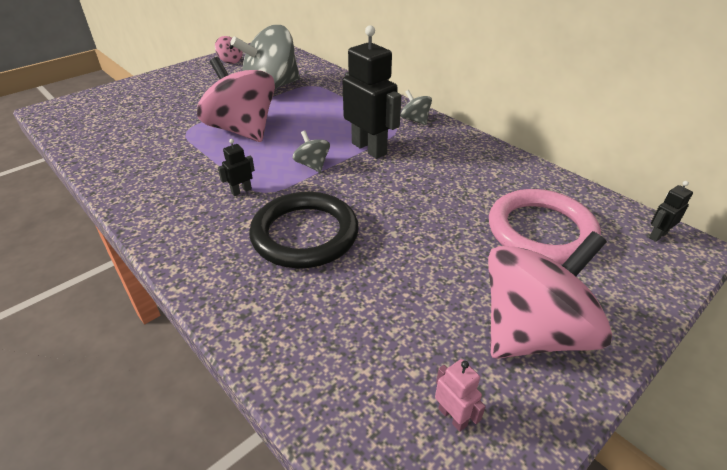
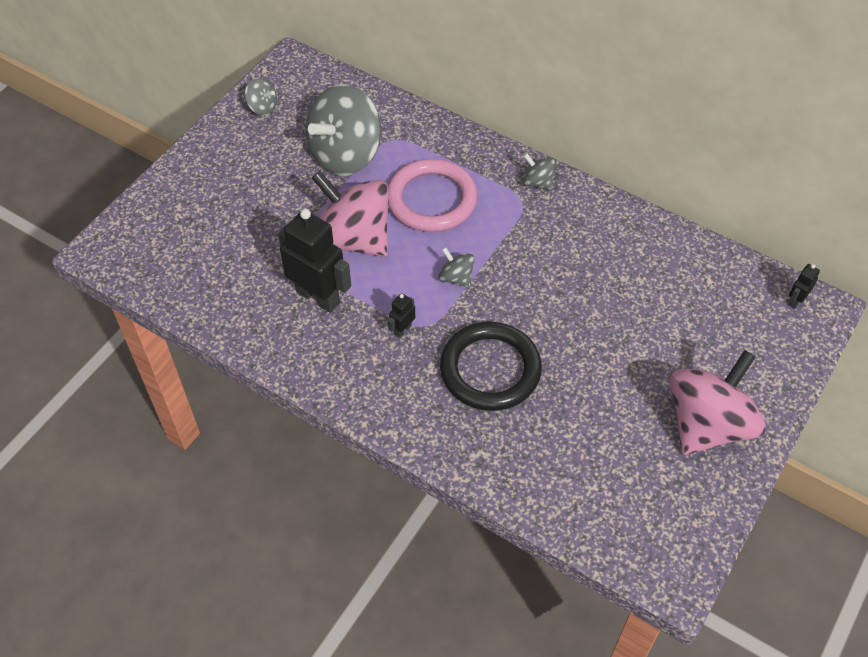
camera: 15 degrees left, 15 degrees up
pink spinning top [215,36,243,64] -> grey spinning top [245,78,277,116]
black robot [343,25,401,159] -> black robot moved to [278,209,351,313]
pink robot [435,359,486,432] -> none
pink ring [489,189,601,264] -> pink ring moved to [388,159,478,232]

